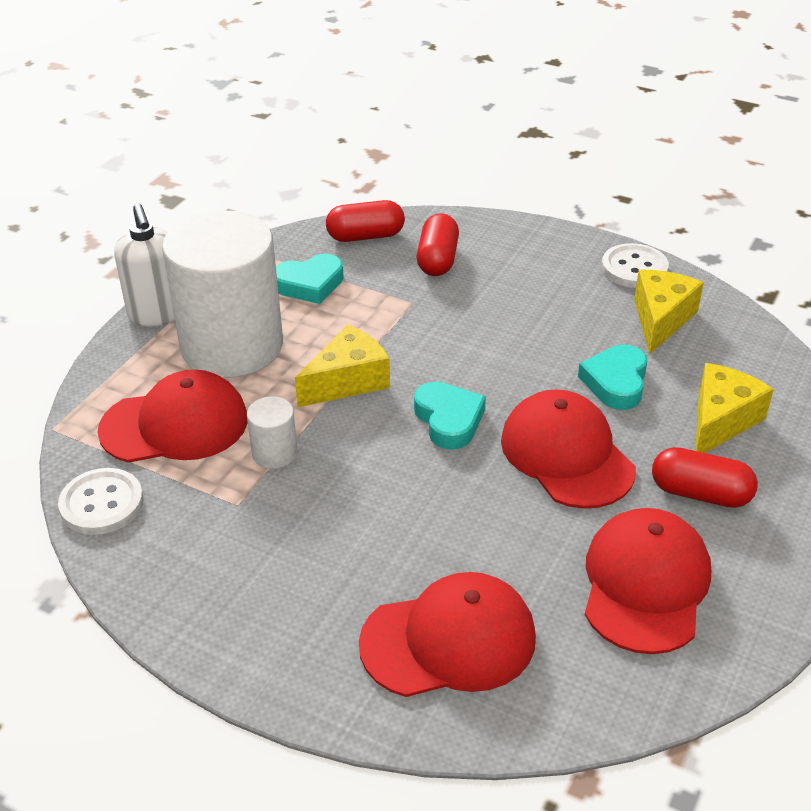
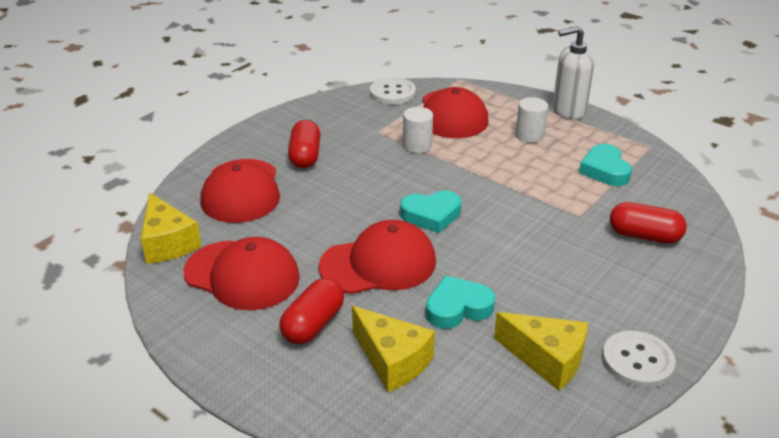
camera: 100 degrees right, 5 degrees down
white cylinder [162,210,283,378] -> white cylinder [516,97,548,143], size x0.40
yellow cheese [295,324,390,407] -> yellow cheese moved to [141,193,202,264]
red capsule [326,200,405,242] -> red capsule moved to [288,120,321,169]
turquoise heart [578,345,647,410] -> turquoise heart turned 45 degrees counterclockwise [426,276,495,329]

